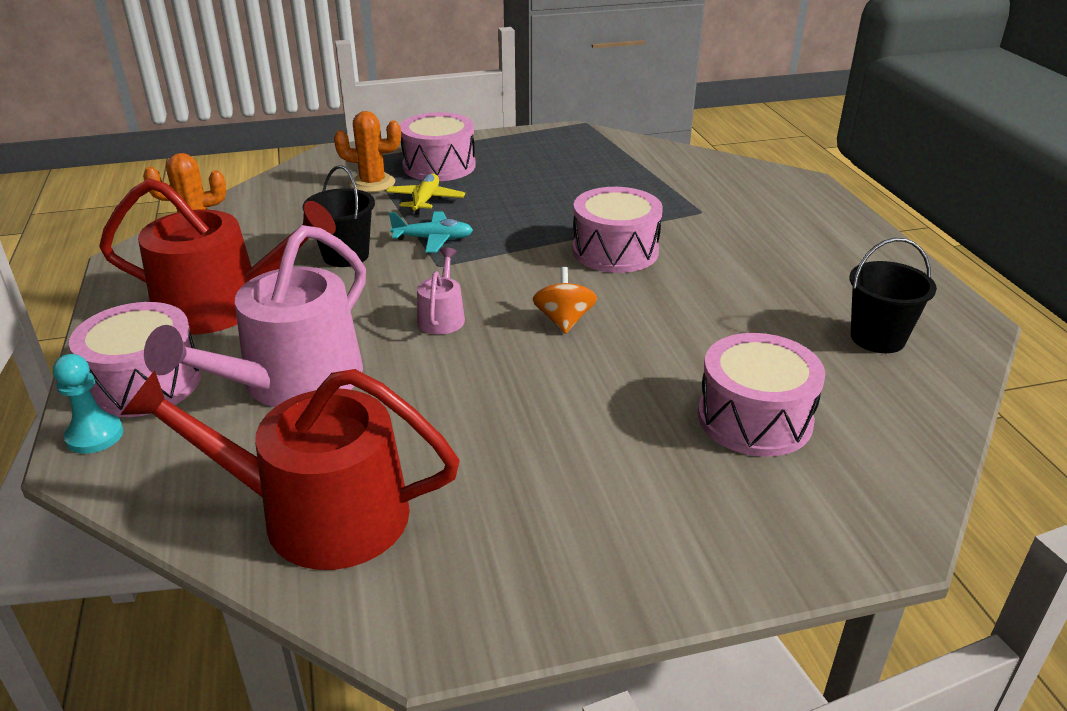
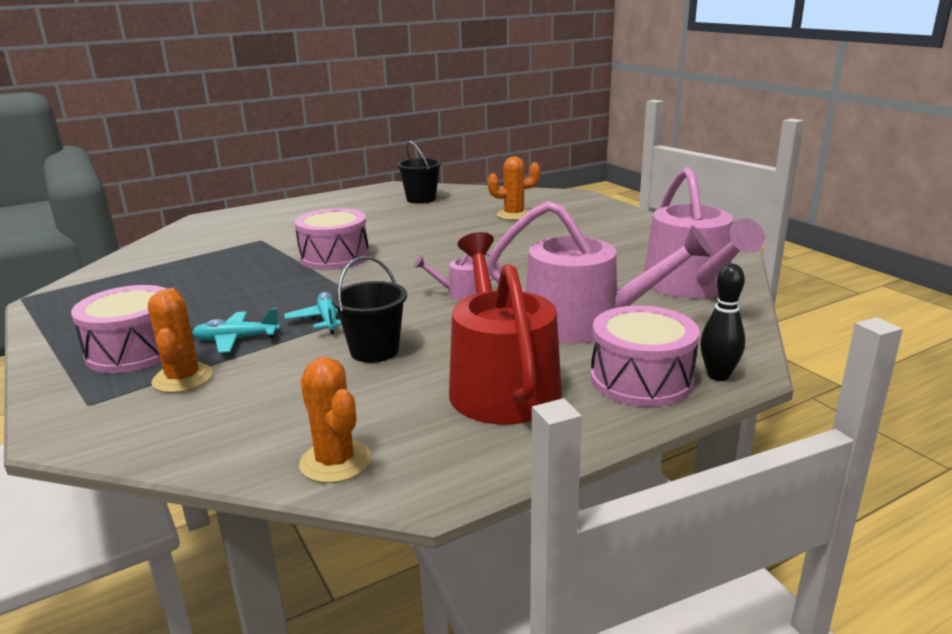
camera: 105 degrees left, 10 degrees down
turquoise pawn [53,354,123,454] -> black bowling pin [700,264,745,381]
red watering can [120,369,460,570] -> pink watering can [644,167,765,298]
yellow plane [386,174,465,215] -> turquoise plane [192,308,280,353]
orange spinning top [533,267,597,334] -> none
pink drum [698,333,825,457] -> orange cactus [488,156,540,220]

